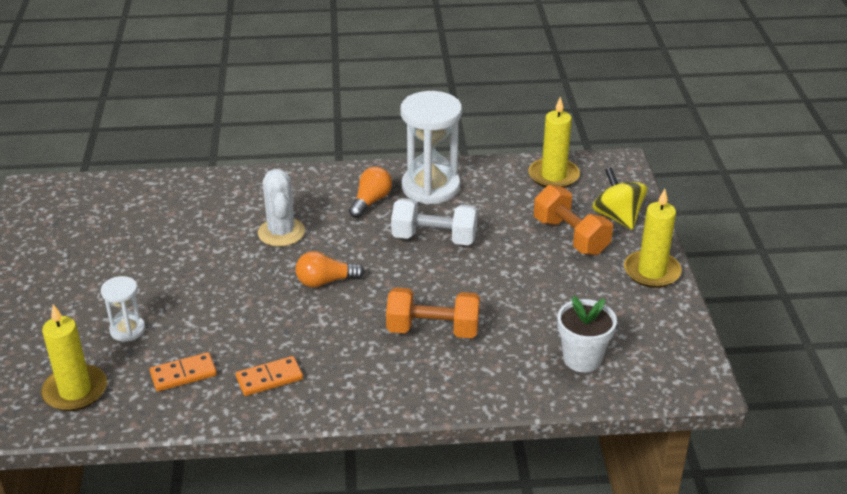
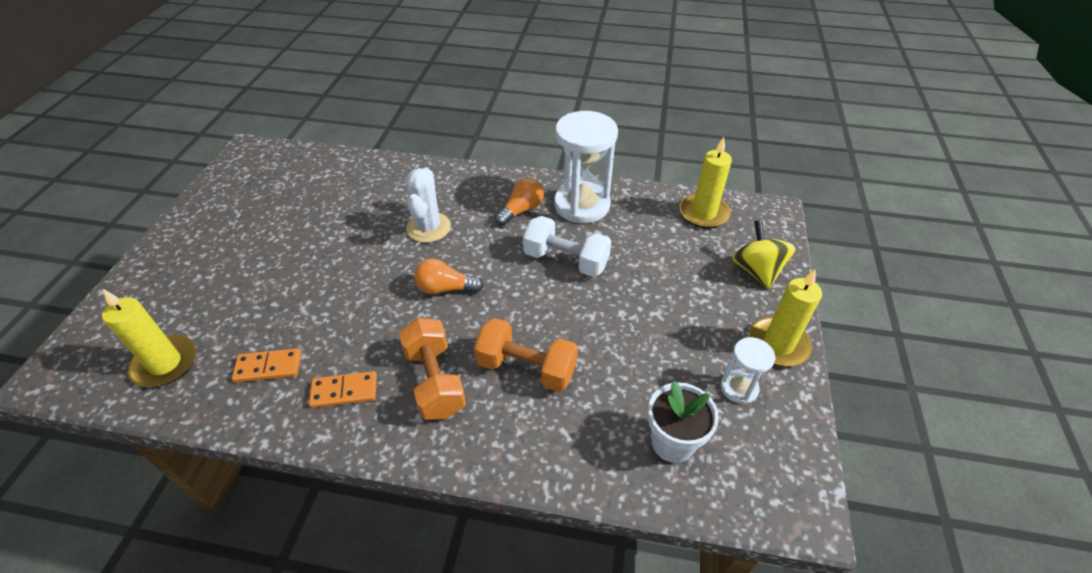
camera: 15 degrees right, 10 degrees up
white hourglass [101,276,145,342] -> white hourglass moved to [720,337,775,404]
orange dumbbell [534,185,613,255] -> orange dumbbell moved to [399,318,466,419]

